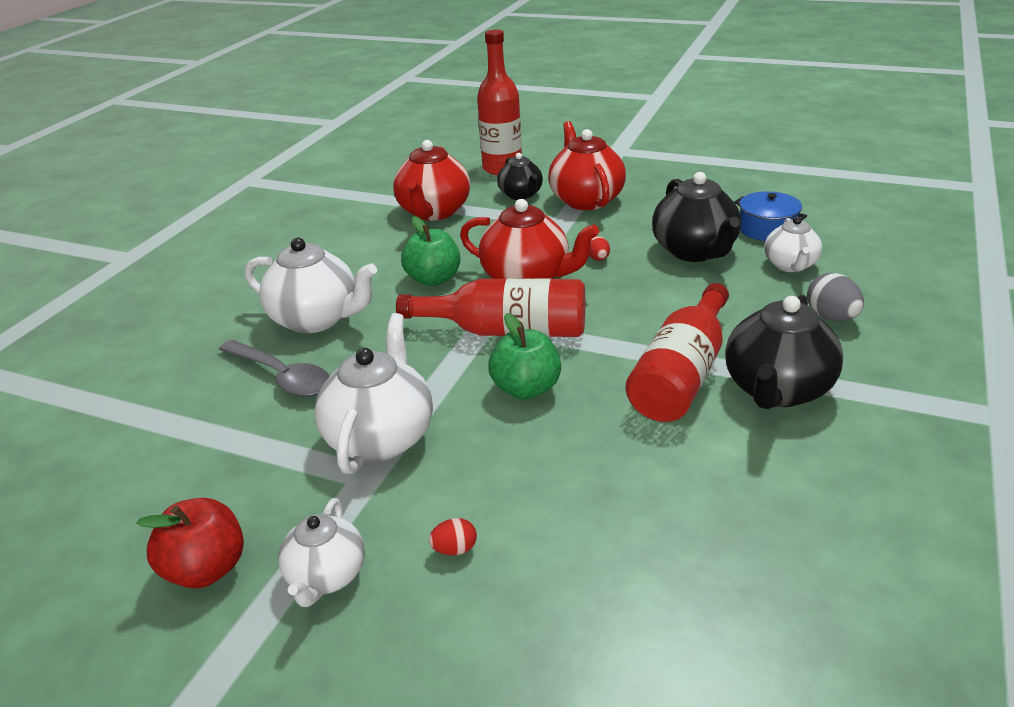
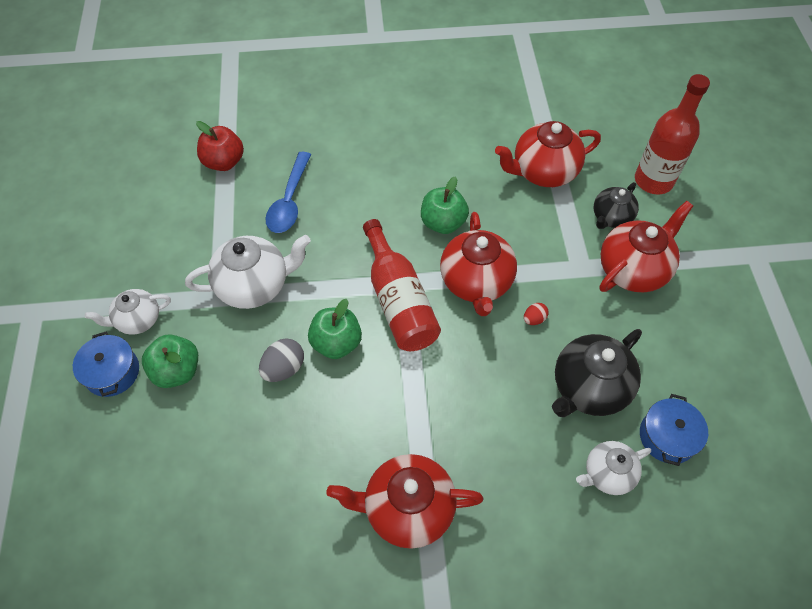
camera: 60 degrees right, 25 degrees up
red apple [136,498,244,588] -> red apple moved to [196,121,244,171]
grey spoon [219,340,330,397] -> blue spoon [265,152,311,233]
white teapot [245,238,377,333] -> none
red egg [429,518,477,555] -> green apple [142,334,198,388]
red bottle [626,283,729,422] -> none
black teapot [725,295,843,409] -> red teapot [326,454,483,549]
grey egg [807,273,864,321] -> grey egg moved to [259,338,304,382]
none -> blue pot [73,331,139,397]

